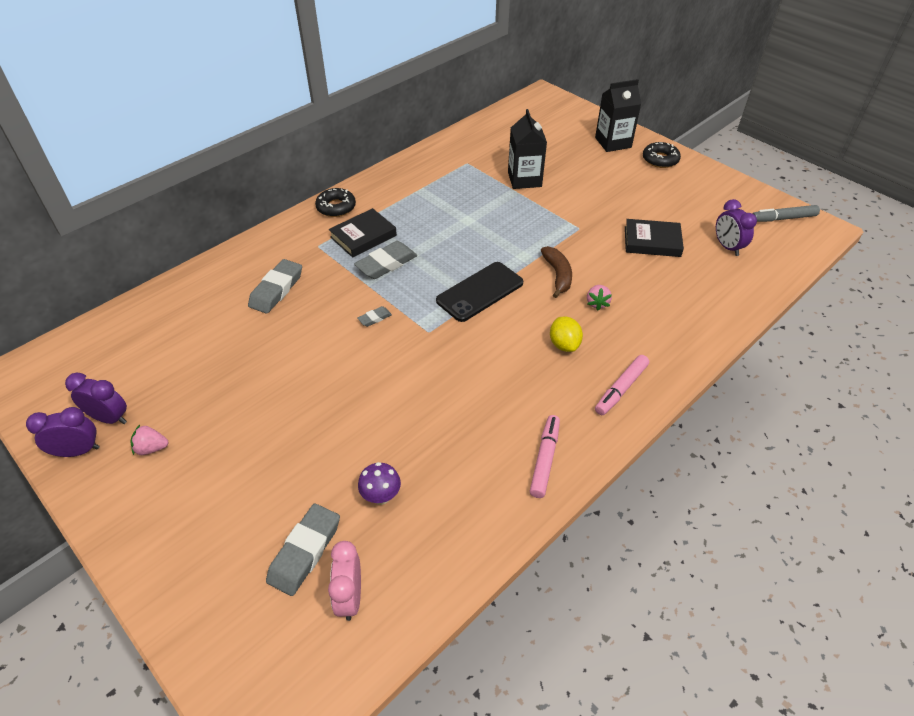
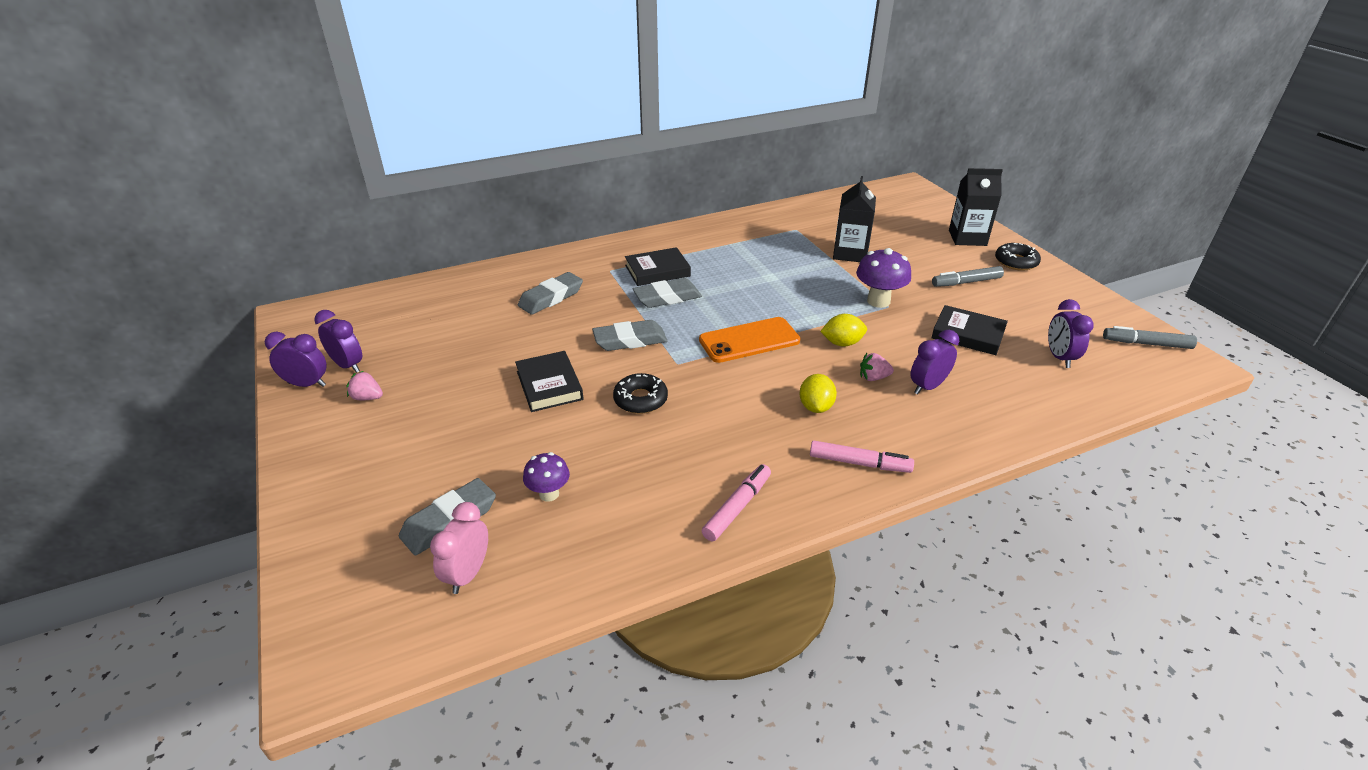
camera: 20 degrees right, 10 degrees down
black donut [315,188,356,217] -> black donut moved to [613,373,668,414]
grey eraser [358,306,392,327] -> grey eraser [592,320,667,351], size x2.03
black phone [436,262,523,322] -> orange phone [699,317,800,363]
brown banana [541,246,572,298] -> yellow lemon [820,314,867,347]
pink strawberry [587,285,612,311] -> pink strawberry turned 60 degrees clockwise [860,353,894,381]
pink marker [595,355,649,415] -> pink marker turned 135 degrees counterclockwise [810,441,914,473]
none -> black book [515,351,583,412]
none -> purple mushroom [856,248,911,308]
none -> purple clock [911,330,959,394]
none -> grey marker [932,266,1004,287]

